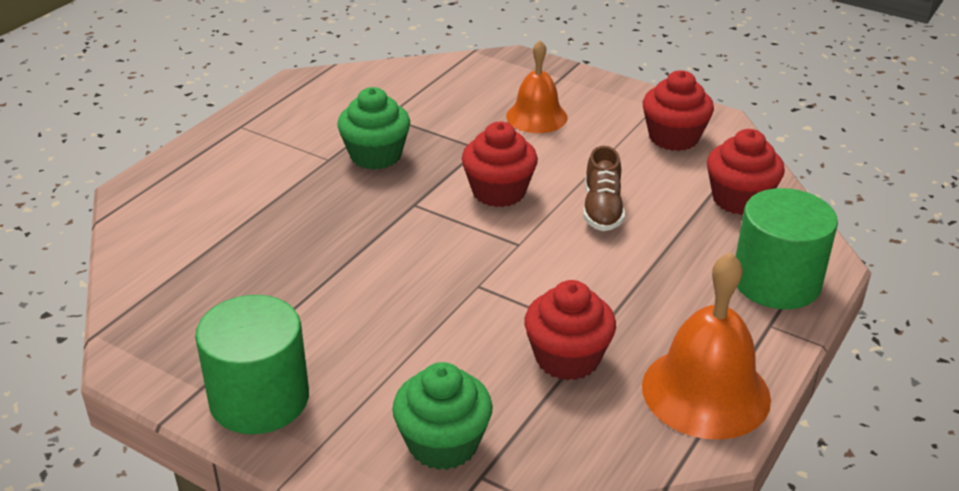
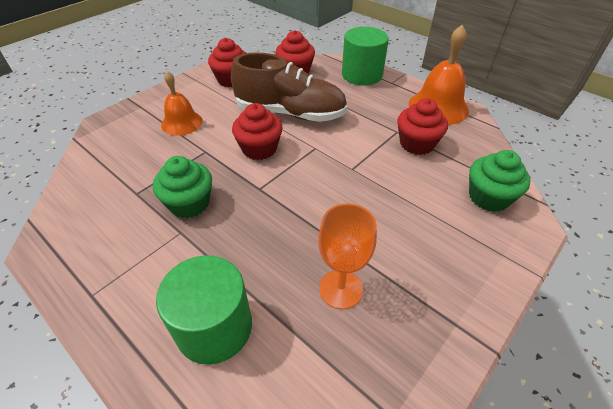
camera: 80 degrees left, 10 degrees up
green cylinder [195,295,309,434] -> green cylinder moved to [156,255,252,365]
brown shoe [583,146,625,231] -> brown shoe [231,52,348,122], size x1.98
none -> orange goblet [318,204,377,309]

